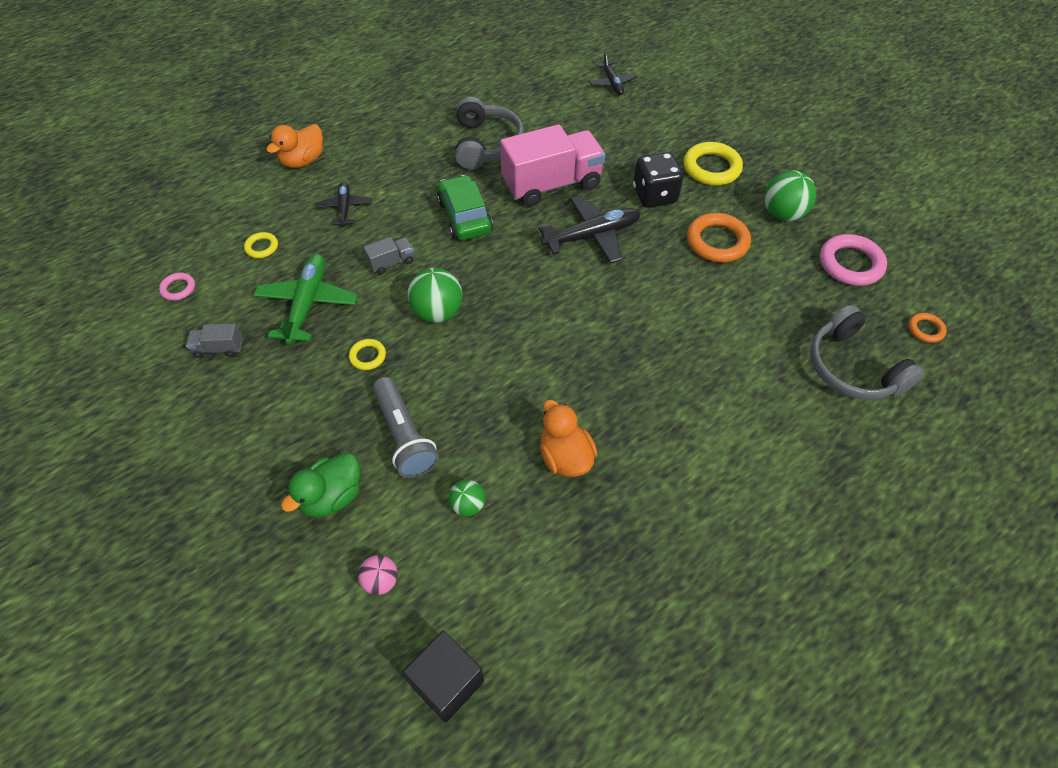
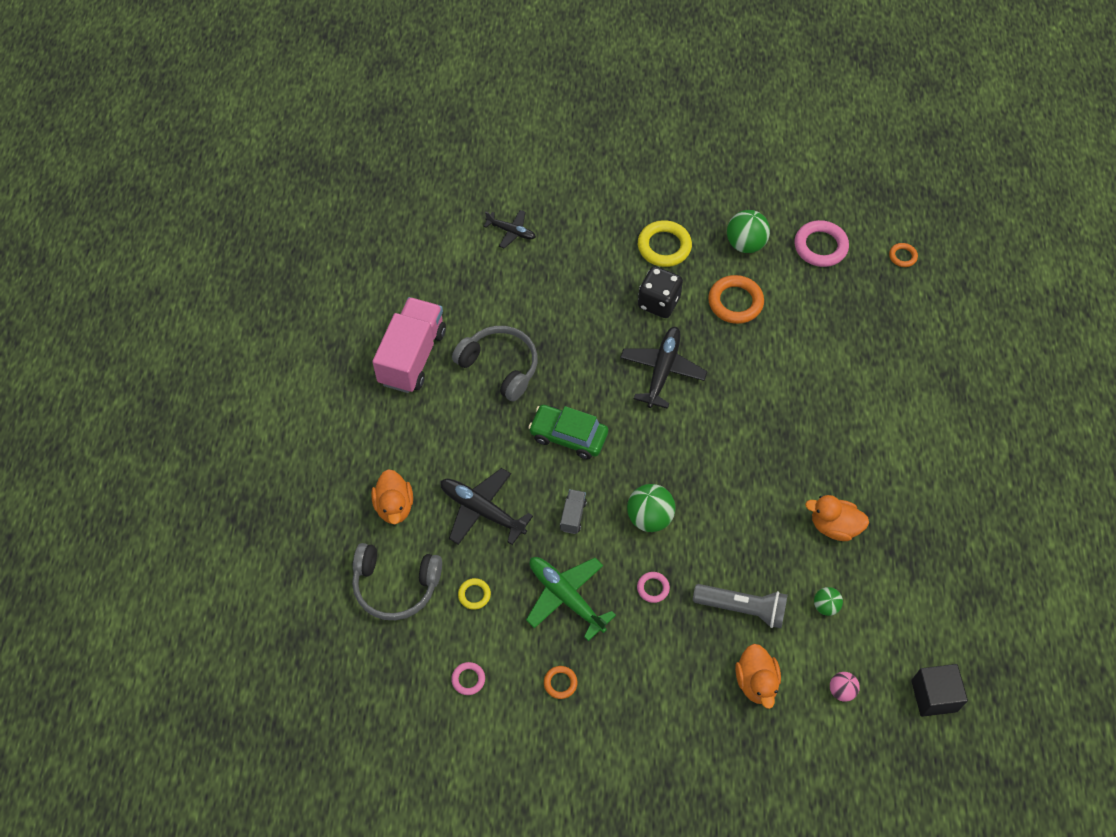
camera: 50 degrees left, 5 degrees up
grey truck [186,323,242,358] -> orange ring [544,666,578,699]
green duck [281,453,360,517] -> orange duck [735,644,781,709]
black plane [315,182,372,227] -> black plane [440,468,533,545], size x1.66
yellow ring [349,339,386,370] -> pink ring [637,572,670,603]
pink truck [500,124,606,207] -> pink truck moved to [372,297,446,393]
grey headphones [810,305,924,400] -> grey headphones moved to [352,543,442,620]

